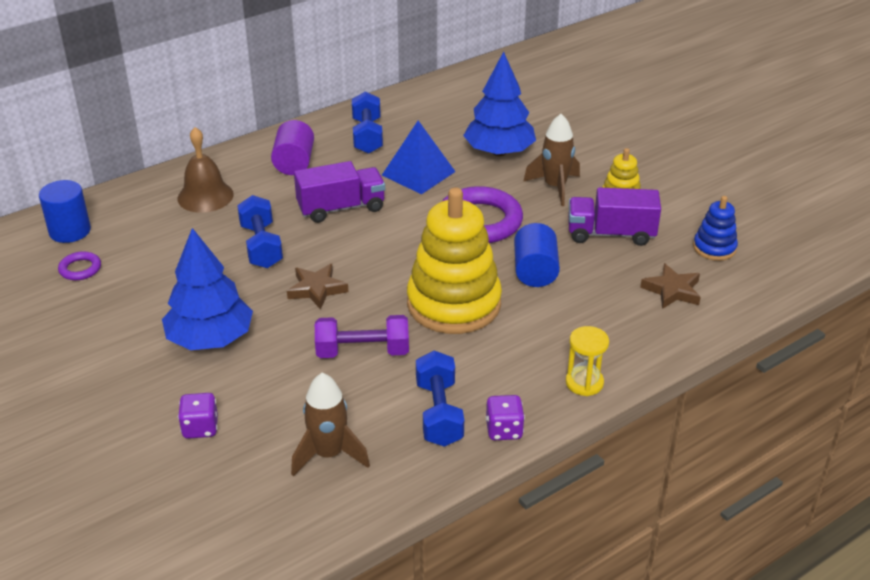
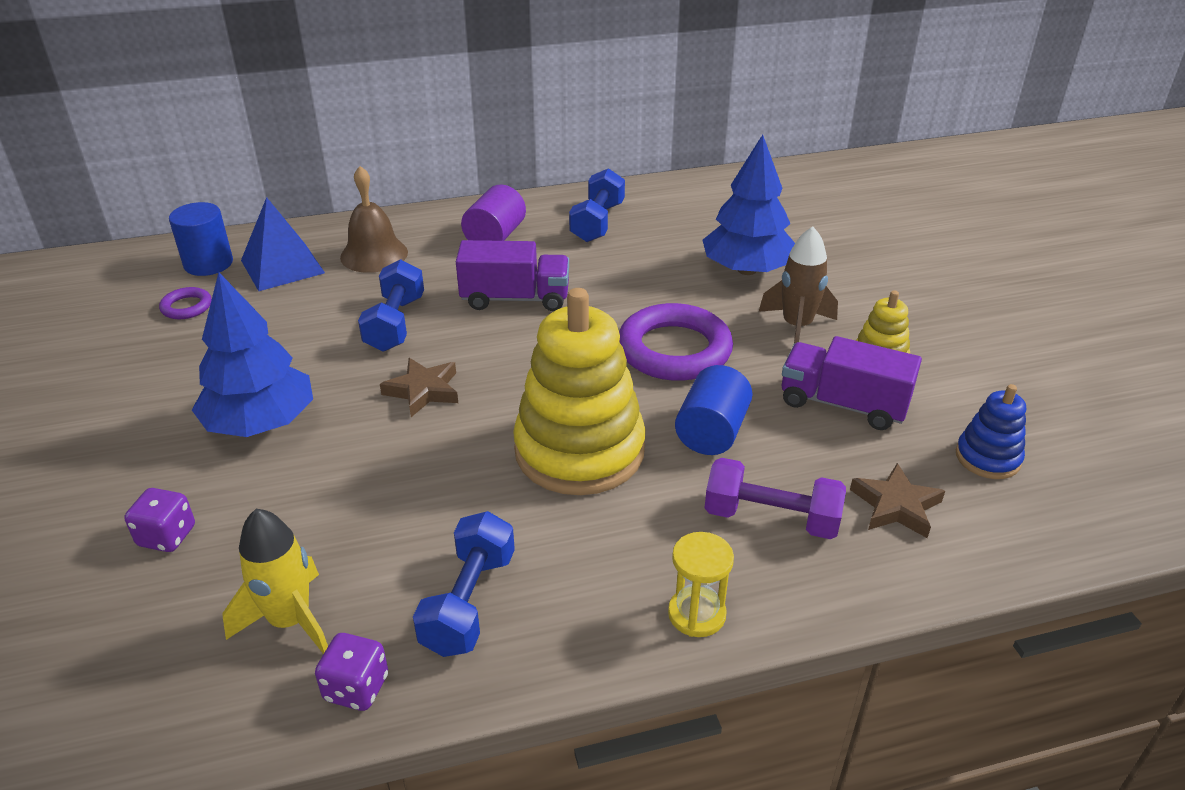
camera: 20 degrees right, 0 degrees up
brown rocket [291,373,370,476] -> yellow rocket [222,509,328,654]
purple dumbbell [315,315,409,358] -> purple dumbbell moved to [705,458,846,539]
blue pyramid [382,121,456,194] -> blue pyramid moved to [241,197,325,291]
purple dice [486,395,525,440] -> purple dice moved to [315,633,388,711]

